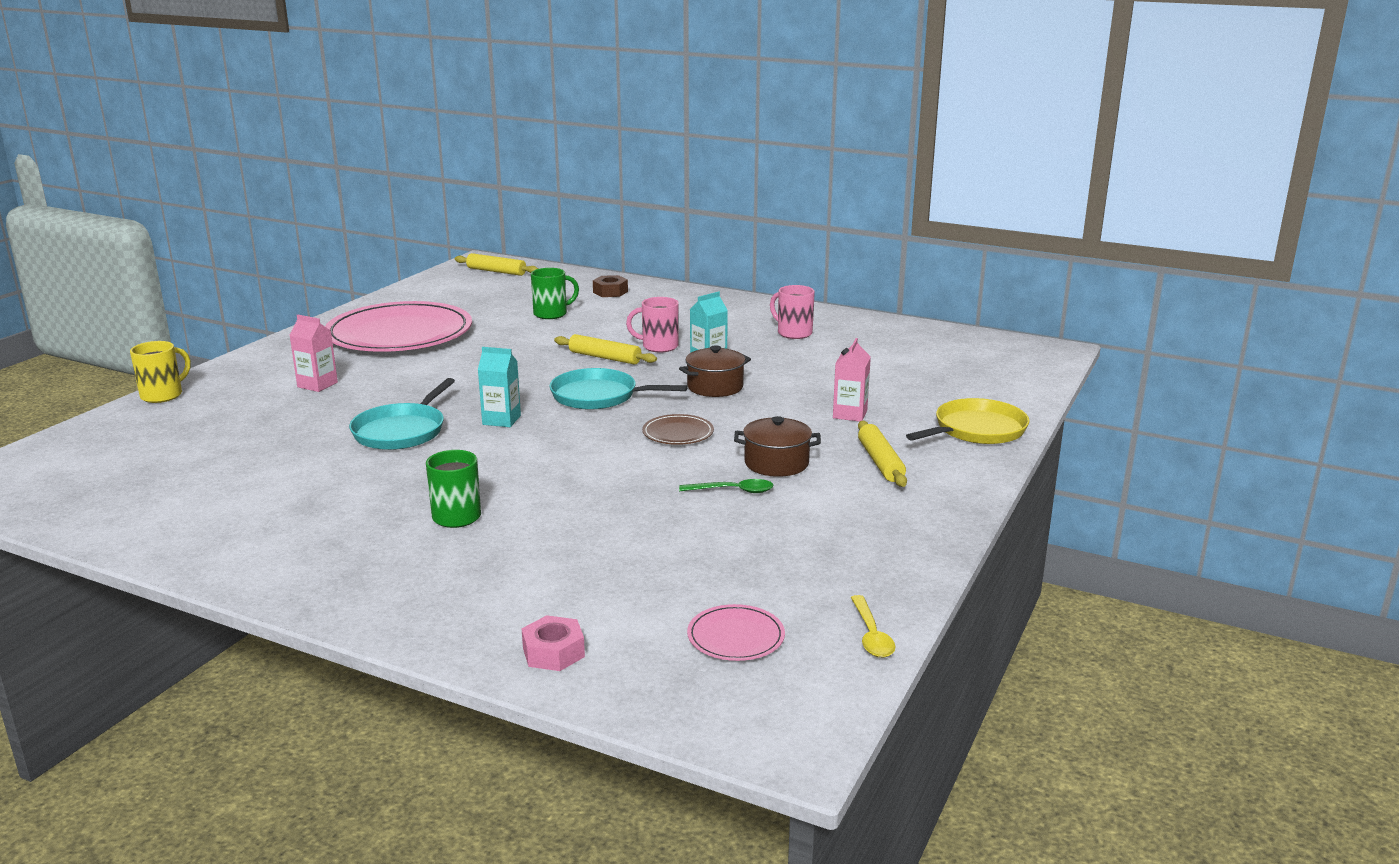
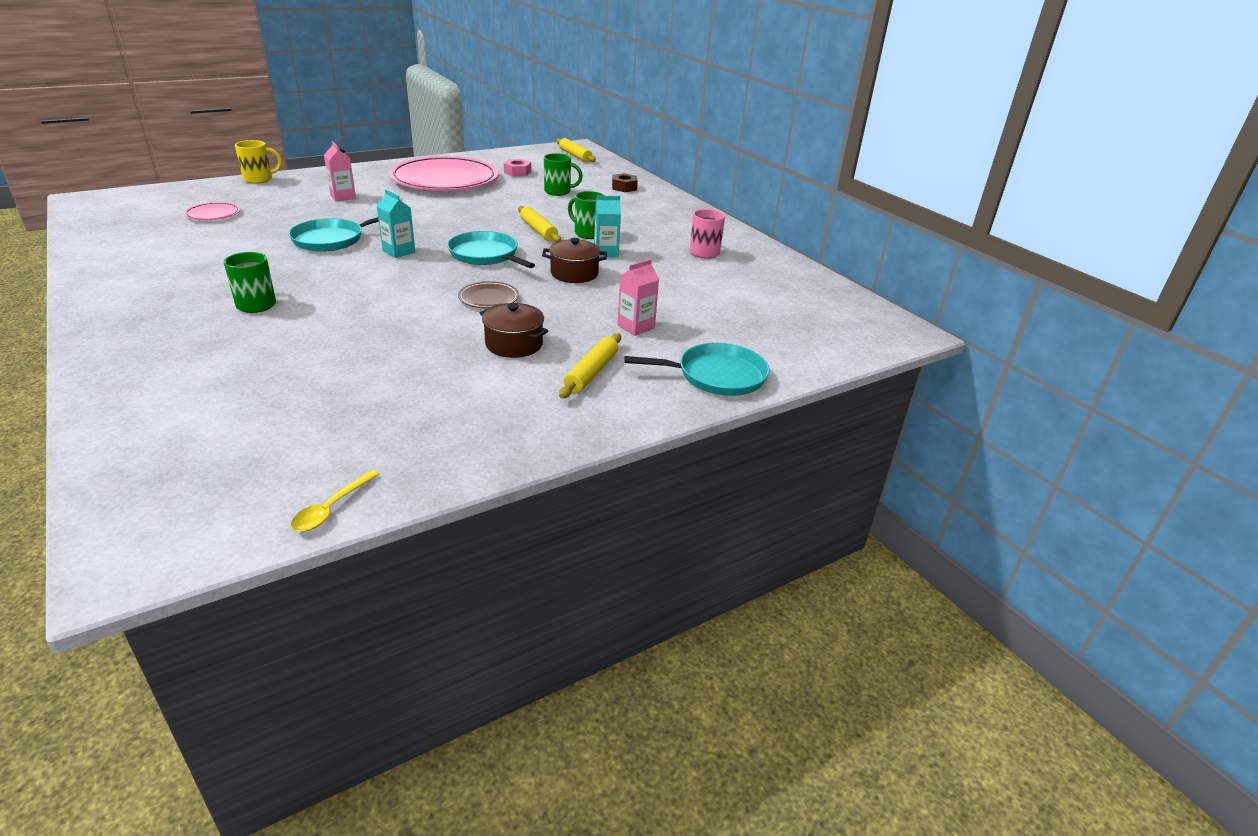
camera: 30 degrees right, 10 degrees up
pink nut [522,615,585,671] -> pink nut moved to [504,159,531,177]
pink mug [626,297,679,353] -> green mug [568,191,605,239]
green spoon [679,479,774,493] -> none
pink plate [687,604,785,661] -> pink plate moved to [184,202,240,220]
yellow pan [906,398,1029,444] -> turquoise pan [624,343,770,396]

